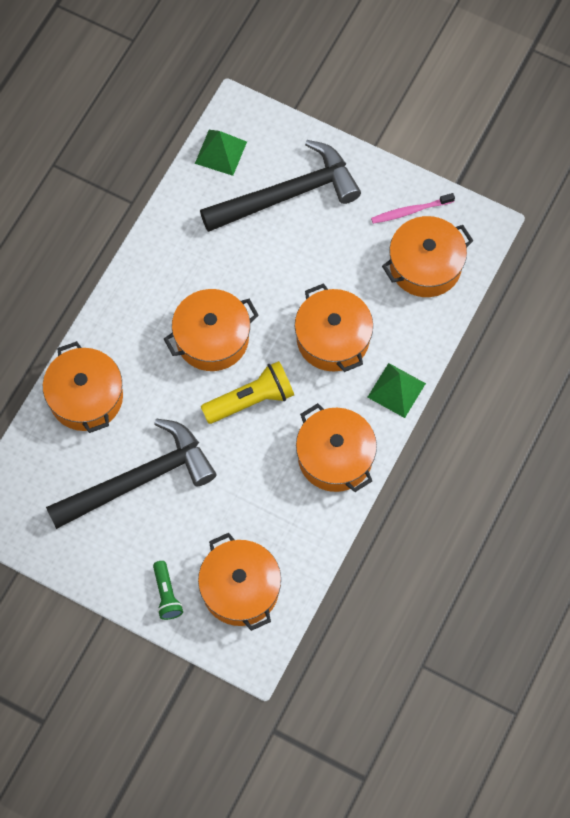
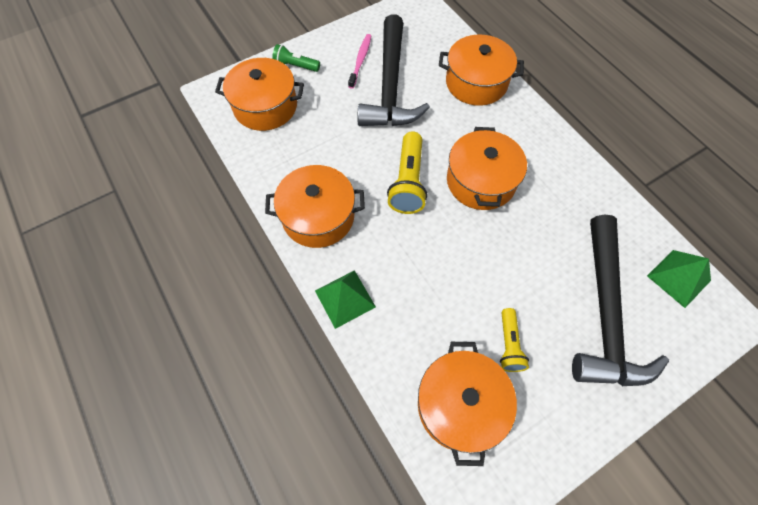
camera: 120 degrees right, 5 degrees down
orange pot [295,283,373,372] -> none
pink toothbrush [371,193,455,224] -> pink toothbrush moved to [348,34,371,89]
none -> yellow flashlight [500,308,529,372]

